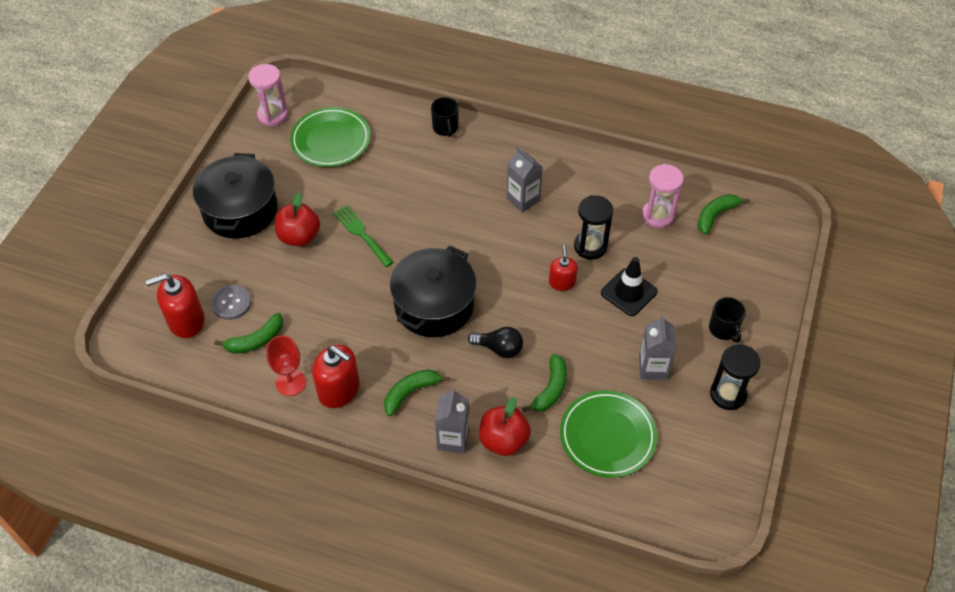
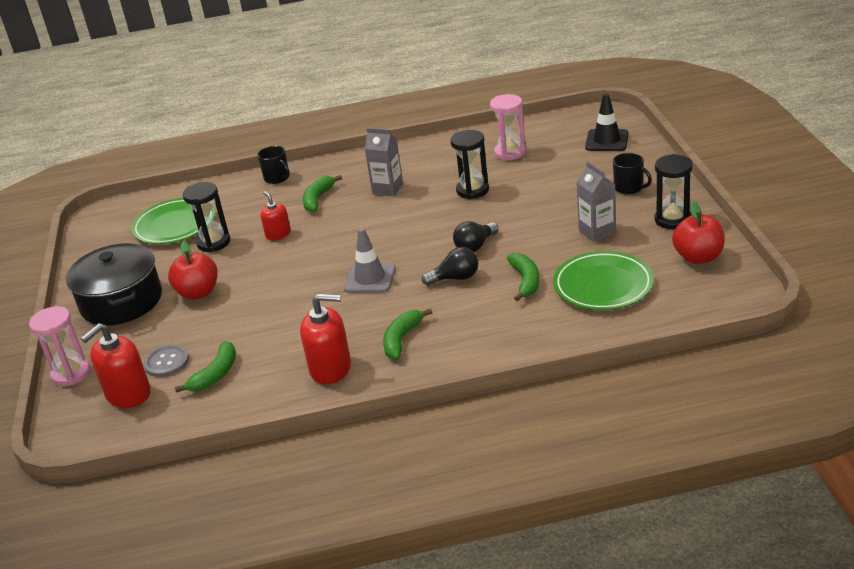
camera: 25 degrees left, 20 degrees down
pink hourglass [248,64,288,126] -> pink hourglass moved to [29,306,90,386]
red goblet [266,335,306,396] -> none
green fork [333,205,394,267] -> none
black pot [390,246,476,337] -> grey traffic cone [344,228,396,293]
grey carton [435,388,469,454] -> none
red apple [479,397,531,456] -> red apple moved to [672,202,725,264]
red soap dispenser [549,245,578,291] -> red soap dispenser moved to [260,191,291,240]
black traffic cone [601,257,658,316] -> black traffic cone moved to [585,93,629,151]
green banana [697,194,750,234] -> green banana moved to [303,175,342,213]
none -> black hourglass [183,182,230,252]
none -> black light bulb [453,221,499,252]

